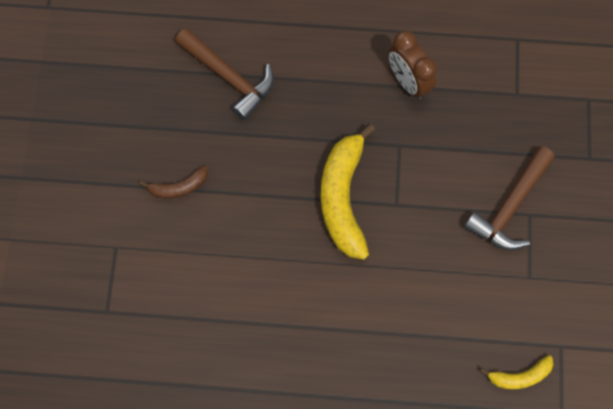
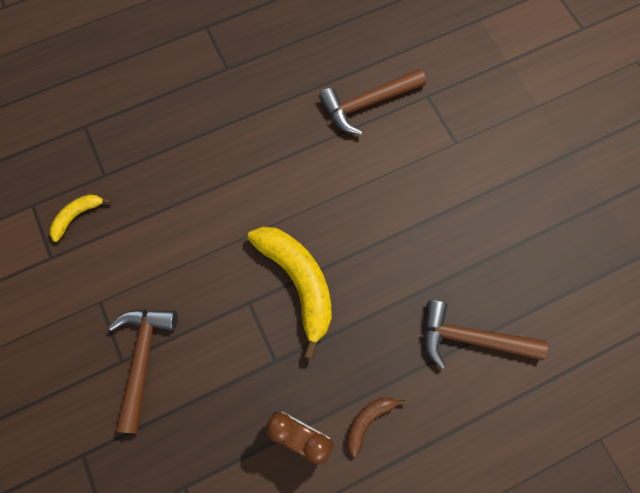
camera: 150 degrees right, 0 degrees up
brown banana [139,166,208,199] -> brown banana moved to [347,397,406,457]
none -> brown hammer [319,69,426,135]

